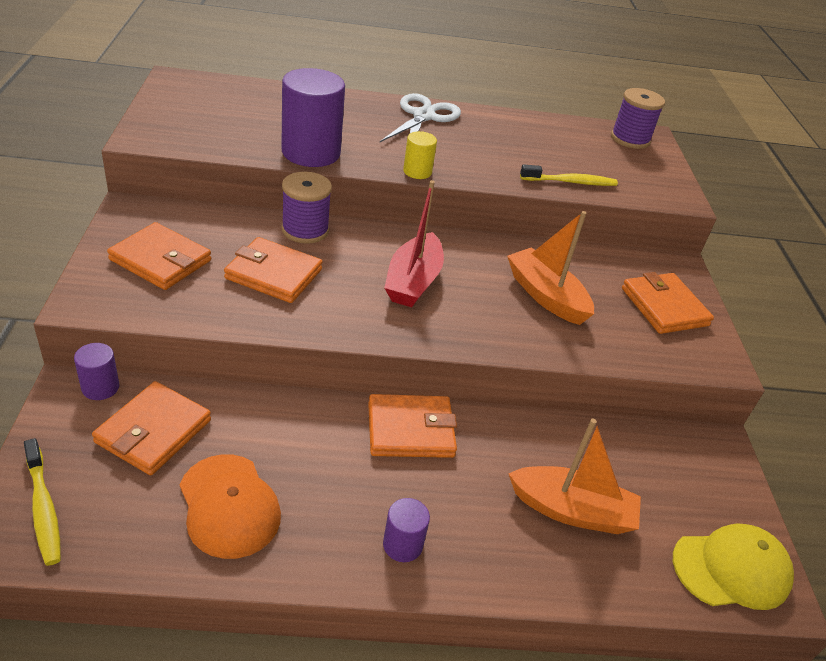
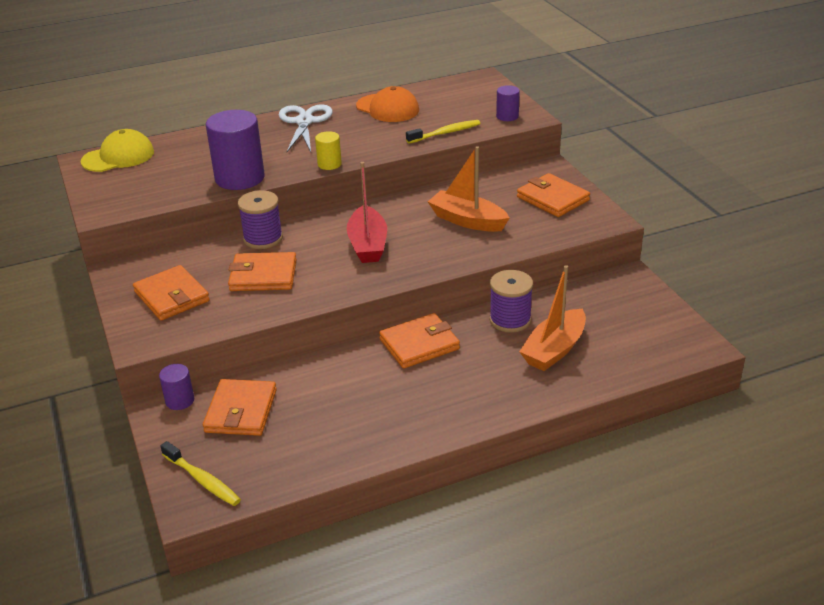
camera: 15 degrees left, 5 degrees down
orange wallet [107,222,211,290] -> orange wallet turned 45 degrees clockwise [133,265,210,321]
orange cap [180,454,281,559] -> orange cap moved to [356,86,419,122]
purple cylinder [383,498,430,562] -> purple cylinder moved to [496,85,520,121]
orange boat [508,419,641,534] -> orange boat turned 135 degrees clockwise [519,265,586,371]
purple spool [611,88,665,149] -> purple spool moved to [489,270,533,333]
yellow cap [673,523,794,610] -> yellow cap moved to [80,129,154,172]

